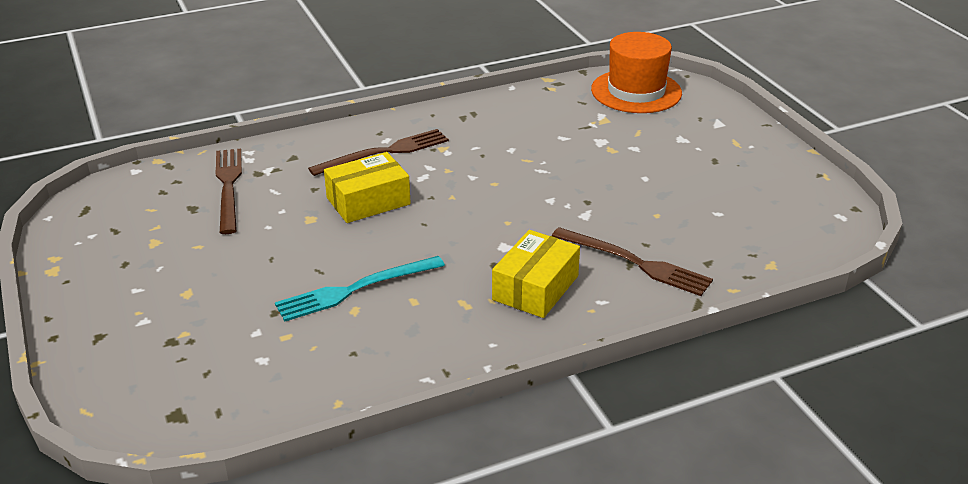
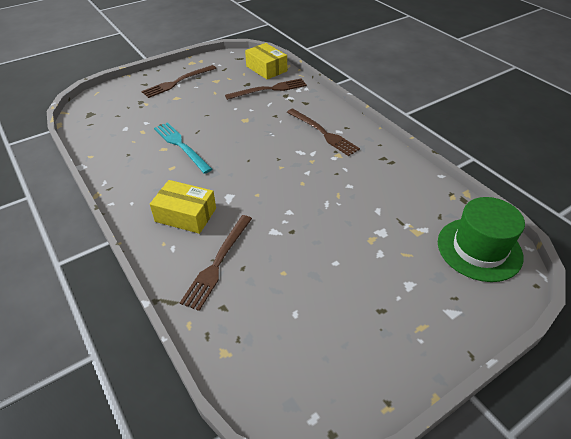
camera: 80 degrees right, 10 degrees up
yellow box [324,152,411,223] -> yellow box moved to [245,43,287,79]
orange hat [591,32,682,113] -> green hat [438,197,525,282]
none -> brown fork [141,65,216,98]

